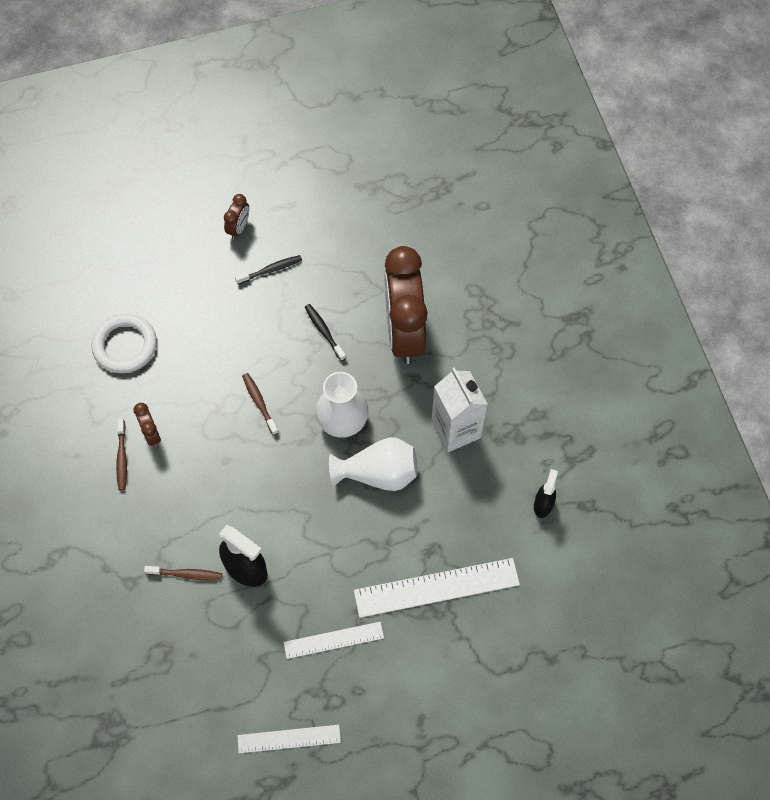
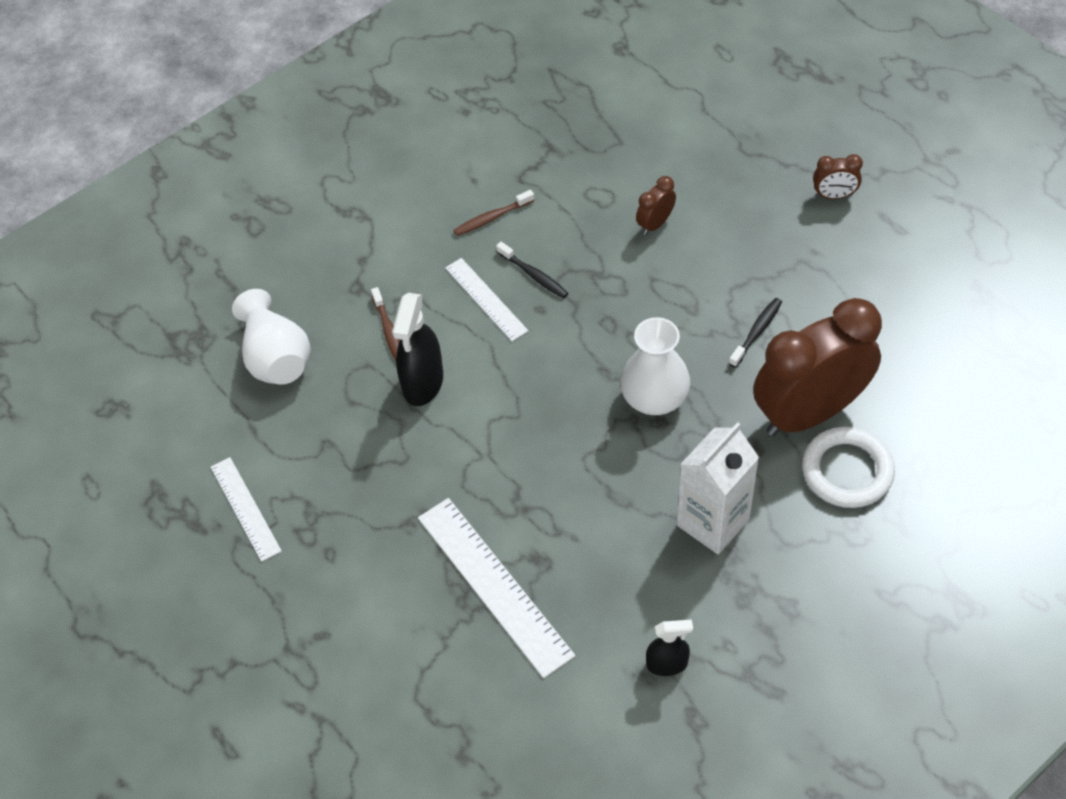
camera: 70 degrees right, 10 degrees down
white ring [92,313,157,373] -> white ring moved to [802,427,895,508]
brown clock [134,403,161,447] -> brown clock moved to [636,176,676,235]
black toothbrush [235,255,302,284] -> black toothbrush moved to [496,242,568,299]
brown toothbrush [242,373,279,435] -> none
white ruler [284,622,384,659] -> white ruler moved to [445,258,528,341]
white vase [329,437,418,491] -> white vase moved to [232,289,311,385]

